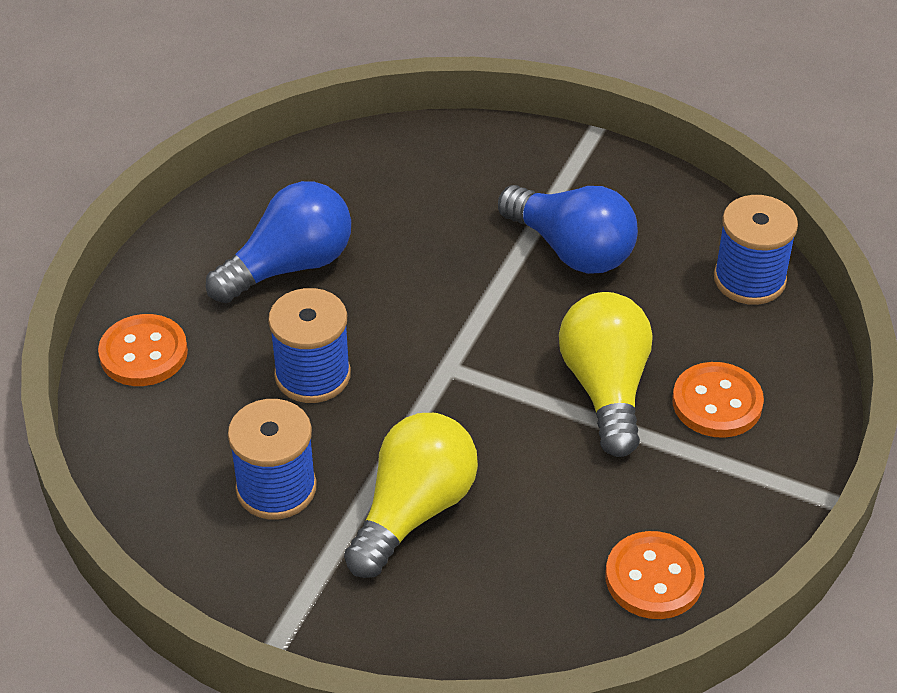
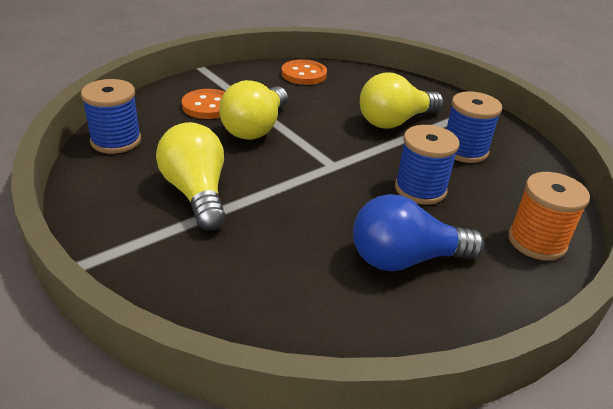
camera: 155 degrees left, 10 degrees down
orange button [98,314,188,386] -> orange spool [508,172,590,261]
blue light bulb [498,185,638,274] -> yellow light bulb [156,122,226,231]

